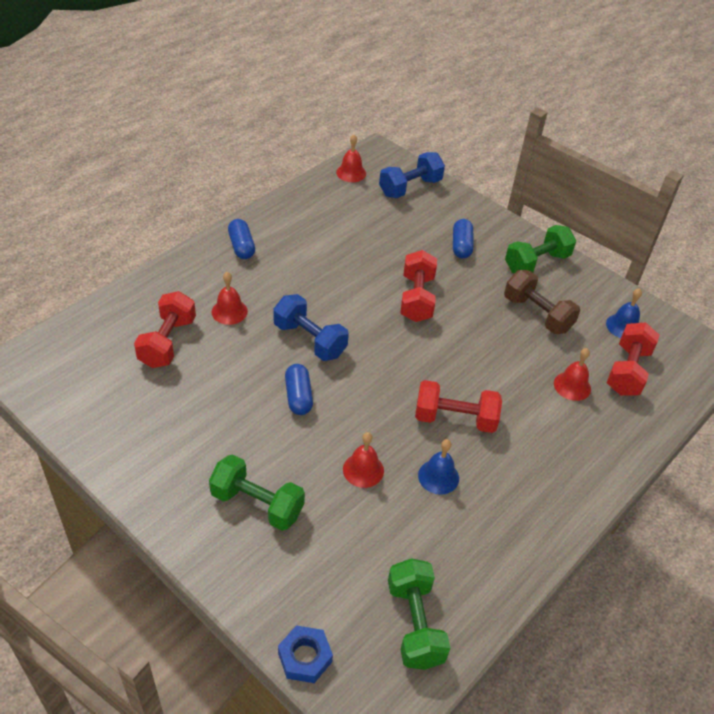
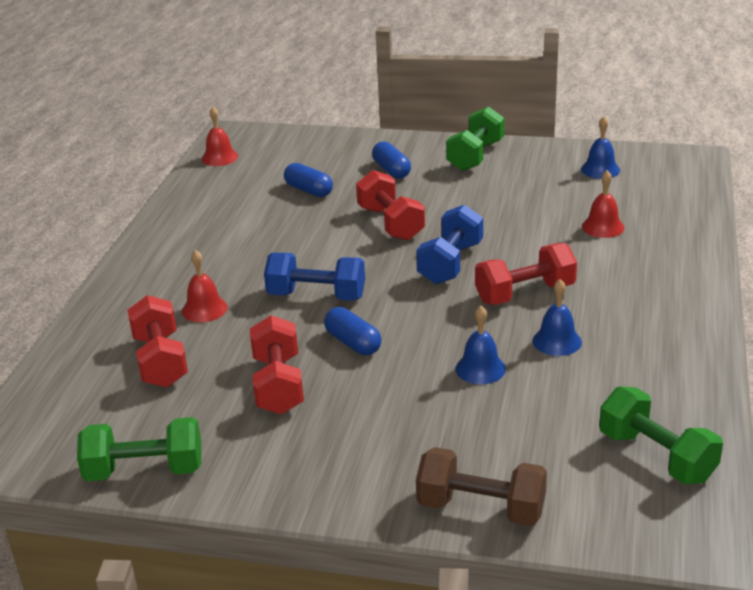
camera: 25 degrees left, 15 degrees down
green dumbbell [209,454,305,531] -> green dumbbell moved to [77,417,201,481]
blue capsule [228,219,255,259] -> blue capsule moved to [284,163,333,197]
blue nut [278,625,333,683] -> none
red bell [343,432,384,488] -> blue bell [455,306,506,384]
blue dumbbell [379,152,445,198] -> blue dumbbell moved to [416,204,483,284]
brown dumbbell [504,270,580,334] -> brown dumbbell moved to [416,447,547,526]
red dumbbell [607,323,660,396] -> red dumbbell moved to [250,315,304,415]

